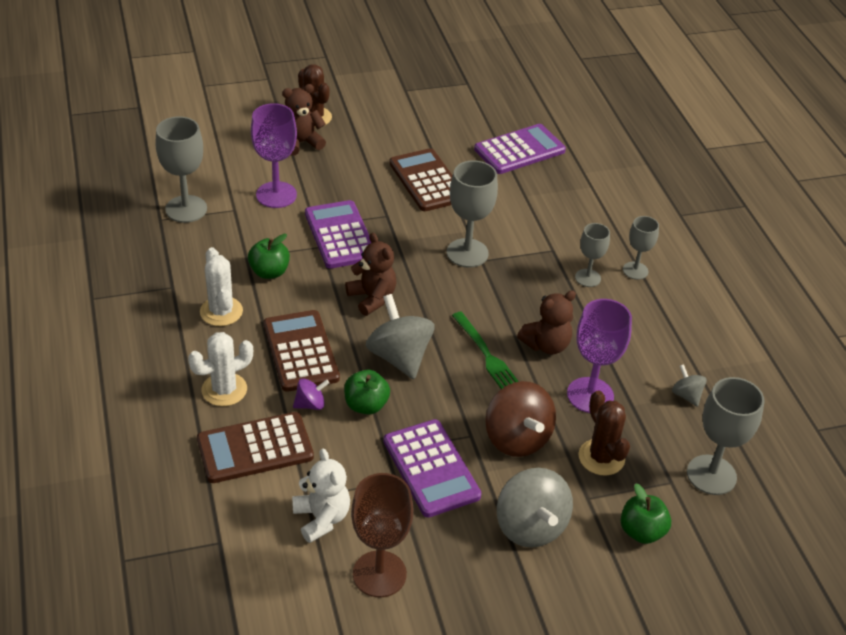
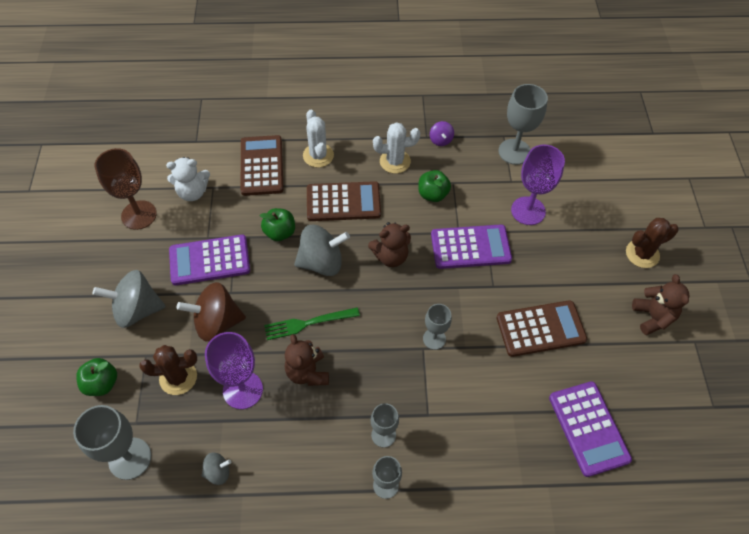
camera: 105 degrees right, 15 degrees up
brown teddy bear [282,84,326,156] -> brown teddy bear moved to [632,274,689,335]
purple spinning top [293,378,329,410] -> purple spinning top moved to [430,121,454,146]
grey goblet [447,160,498,268] -> grey goblet [423,304,452,350], size x0.60

